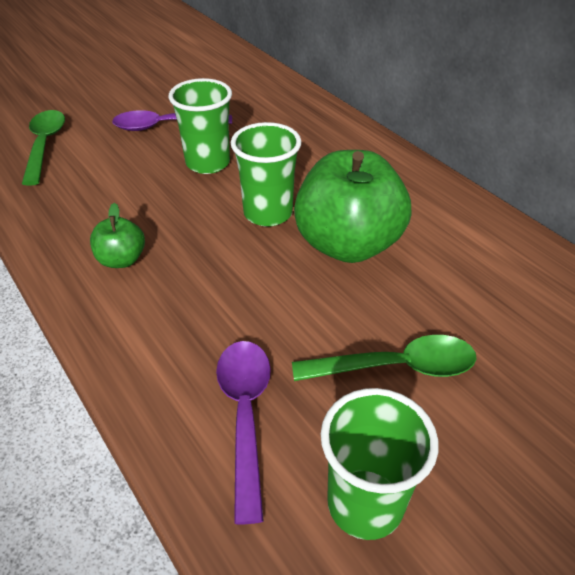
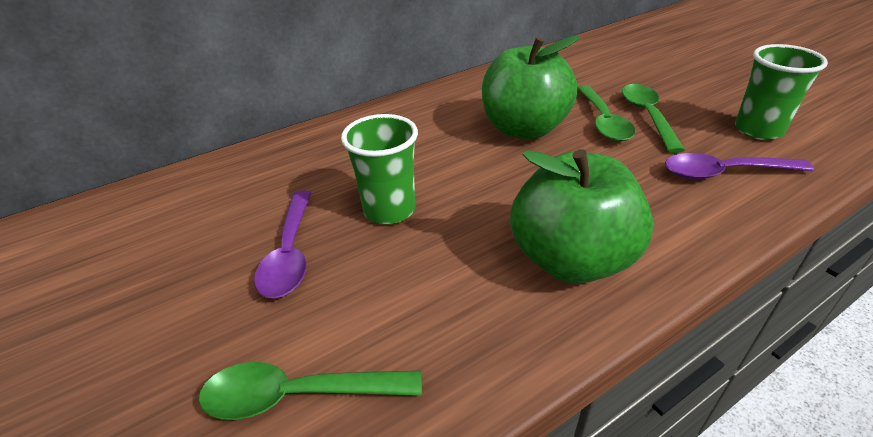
camera: 85 degrees left, 5 degrees down
green apple [90,203,145,268] -> green apple [510,149,653,284], size x2.15
green cup [231,122,301,227] -> none
none -> green spoon [577,85,635,142]

